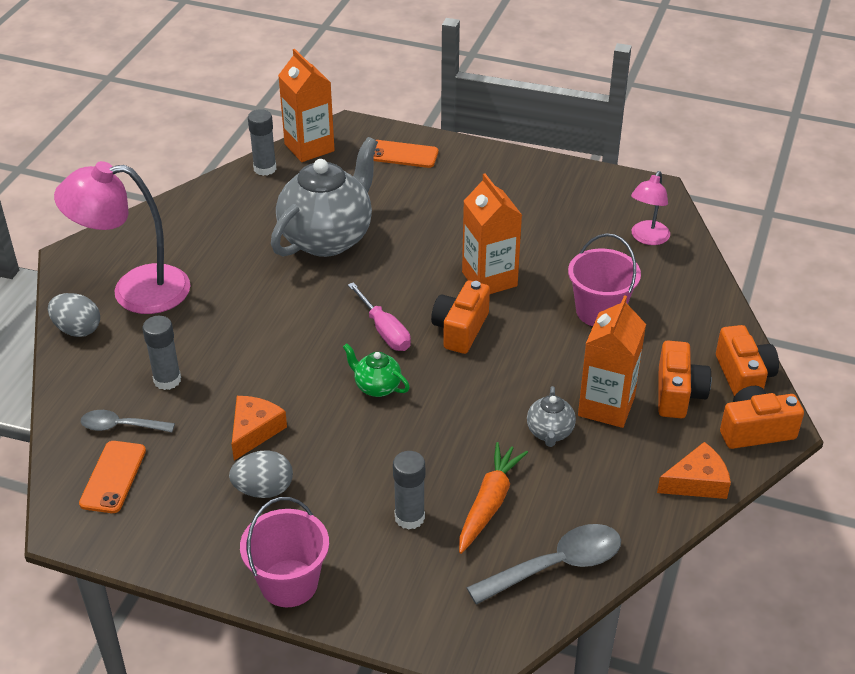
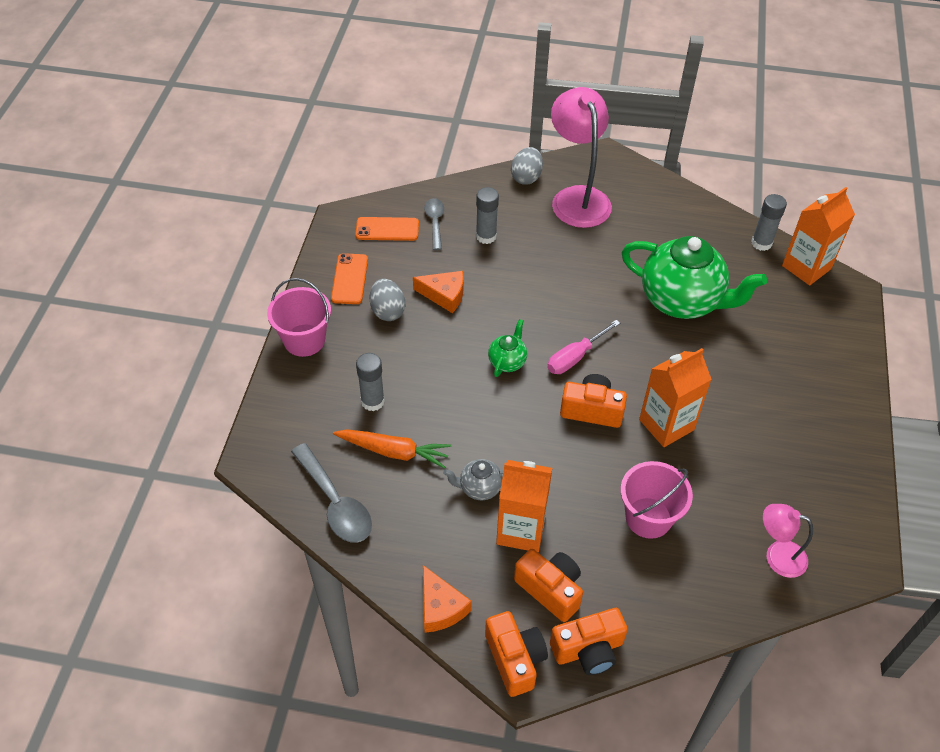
camera: 80 degrees right, 10 degrees up
grey teapot [271,137,378,257] -> green teapot [622,236,767,319]
orange phone [373,140,438,168] -> orange phone moved to [331,253,368,304]
orange camera [658,341,711,418] -> orange camera turned 135 degrees counterclockwise [514,549,583,622]

